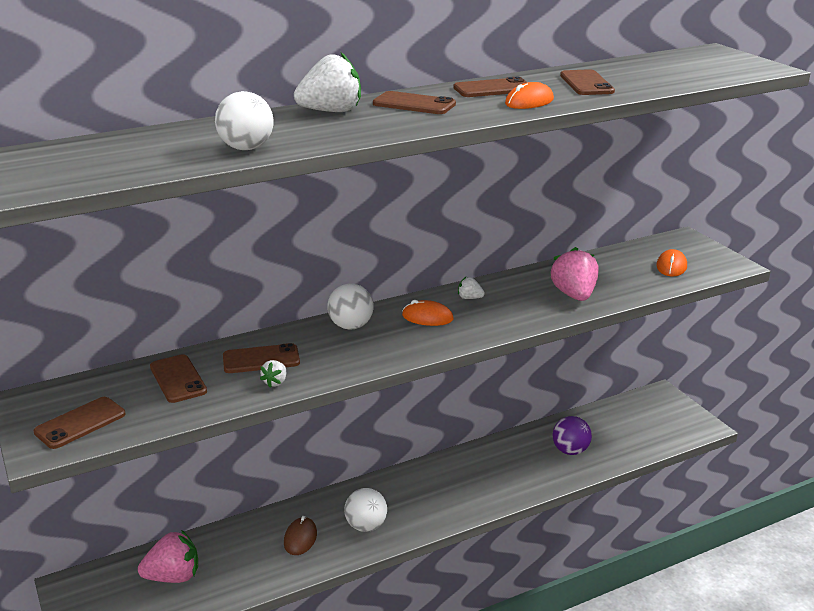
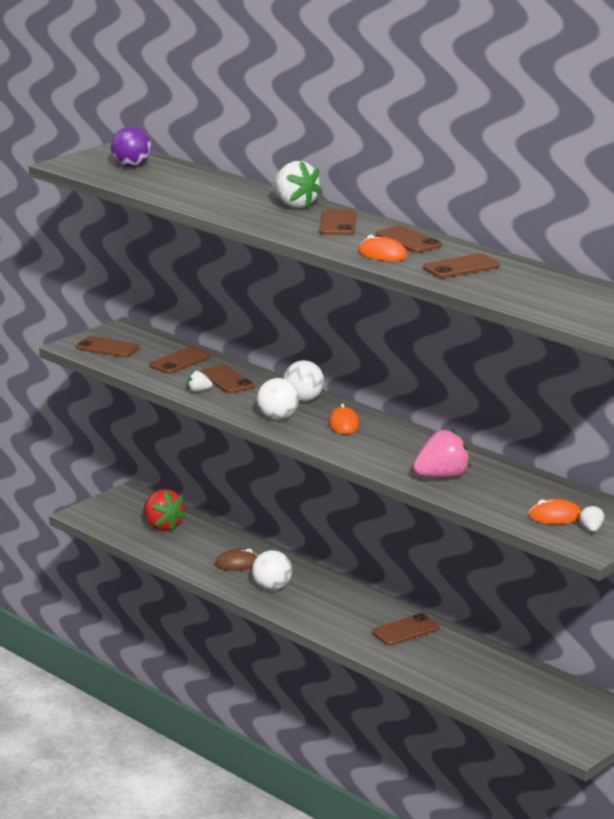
camera: 70 degrees right, 5 degrees down
pink strawberry [138,530,198,583] -> red strawberry [144,489,186,531]
white ball [215,91,274,150] -> white ball moved to [257,378,299,420]
white strawberry [458,277,485,299] -> white strawberry moved to [579,504,604,532]
purple ball [553,416,592,455] -> purple ball moved to [111,127,151,167]
none -> brown phone [372,613,439,646]

